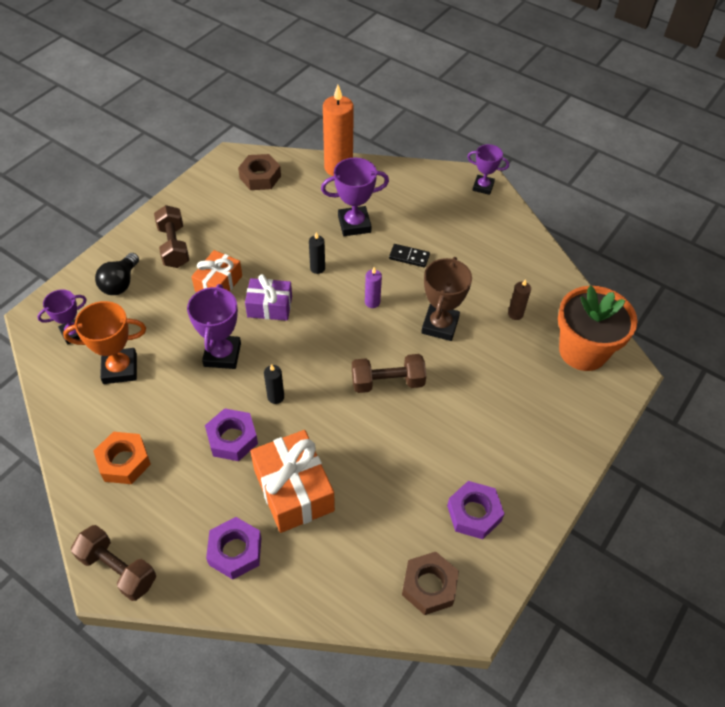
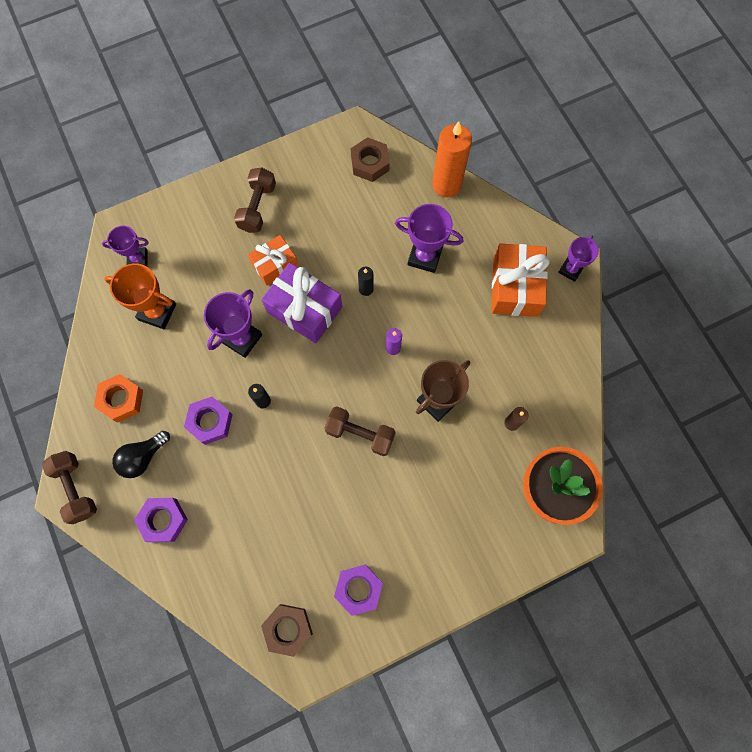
camera: 30 degrees right, 20 degrees up
black light bulb [95,253,139,295] -> black light bulb moved to [112,431,170,478]
purple gift [245,274,292,321] -> purple gift [261,263,342,343], size x1.57
orange gift [250,430,335,533] -> orange gift moved to [492,243,550,317]
black domino [389,244,430,268] -> none
purple trophy [467,144,509,195] -> purple trophy turned 75 degrees clockwise [558,236,599,282]

